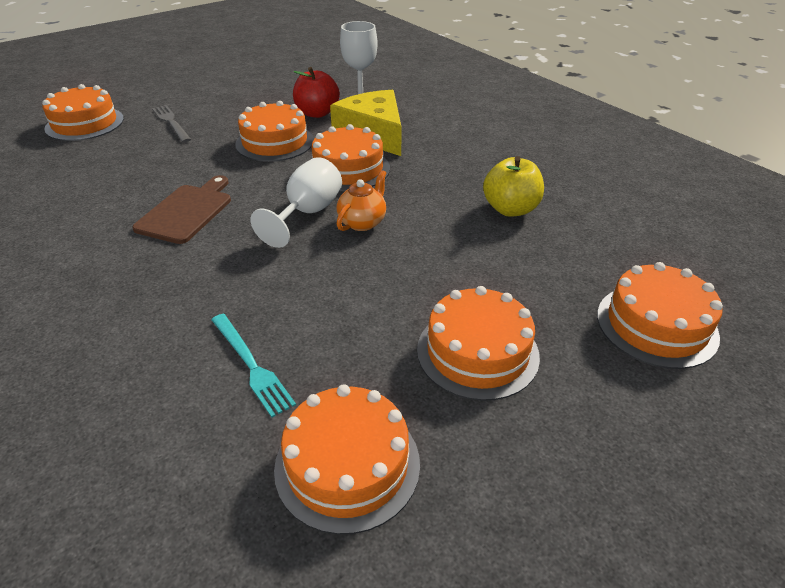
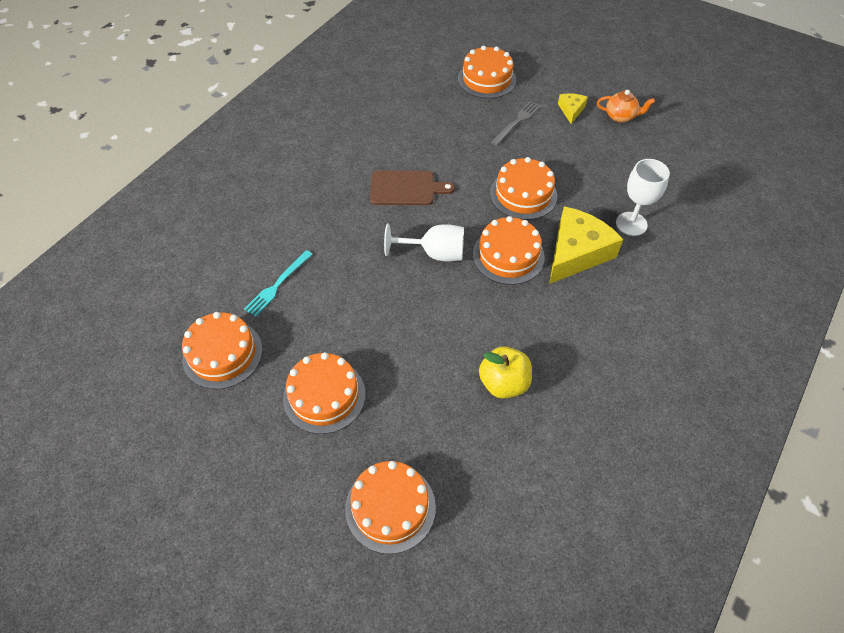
camera: 70 degrees right, 15 degrees up
red apple [293,67,340,118] -> none
orange teapot [337,170,386,231] -> orange teapot moved to [597,90,655,123]
none -> yellow cheese [558,93,588,124]

